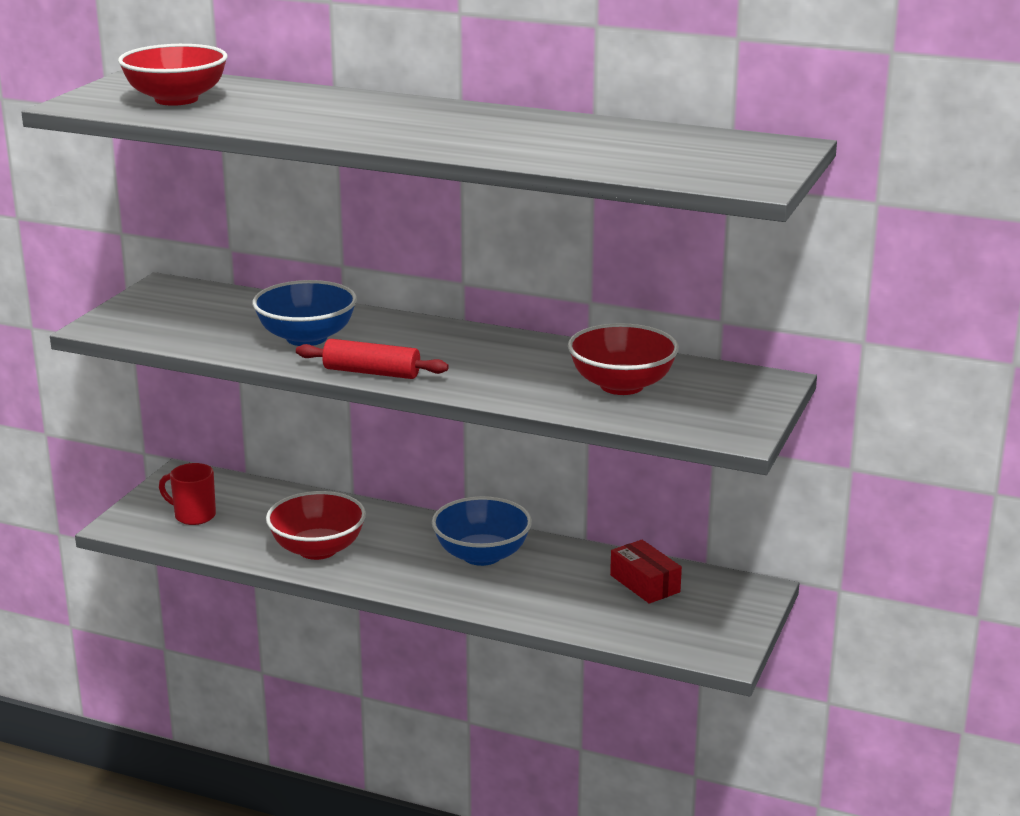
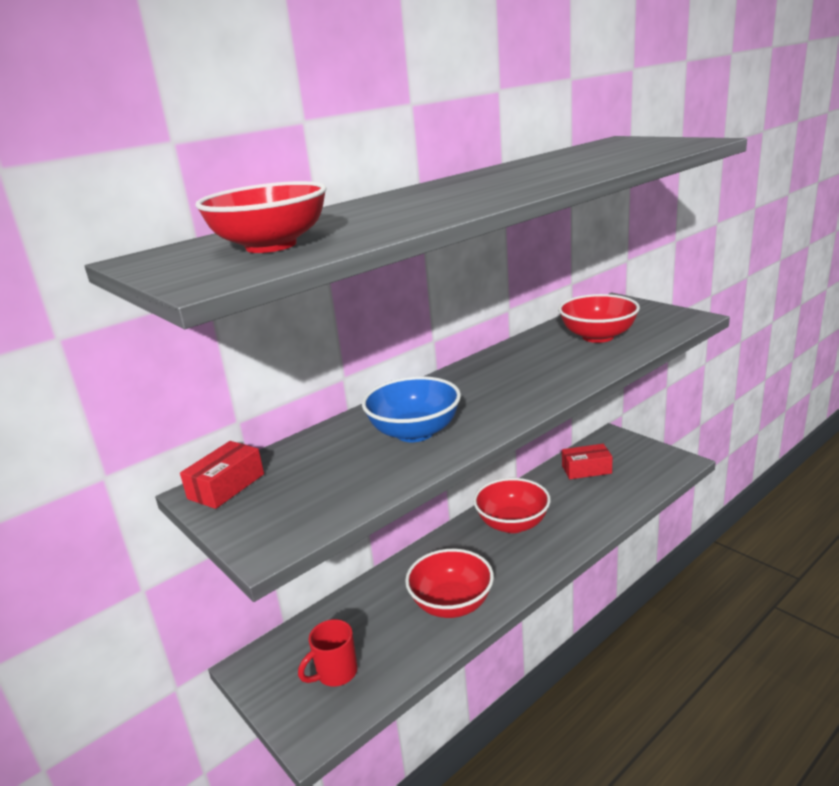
camera: 60 degrees left, 0 degrees up
red rolling pin [296,339,449,379] -> none
blue bowl [432,496,532,566] -> red bowl [473,478,551,533]
none -> red box [180,441,264,509]

